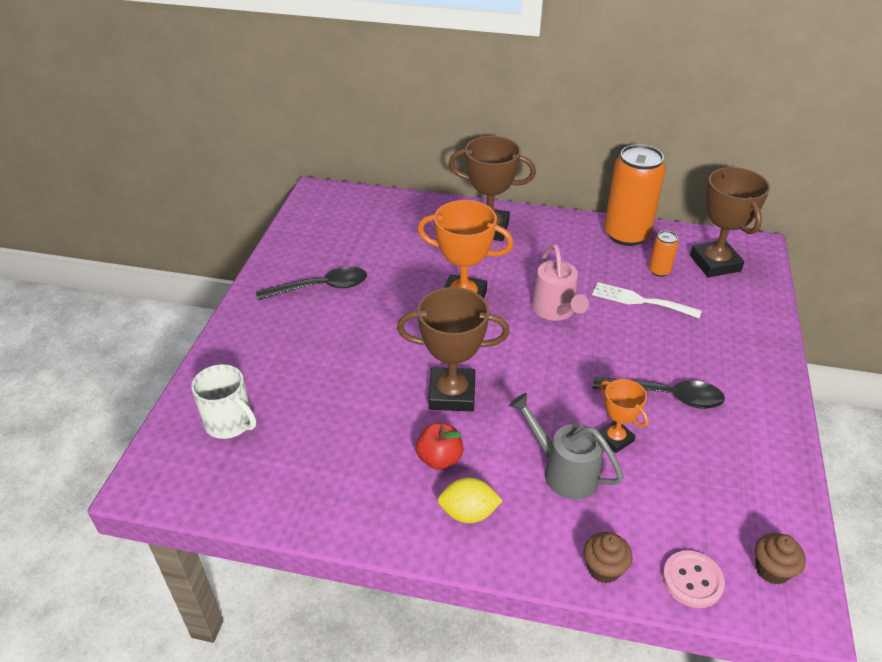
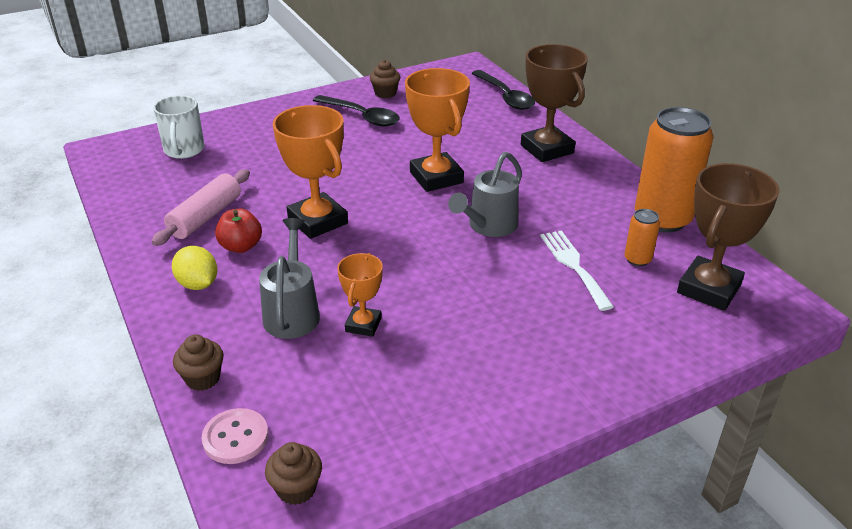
camera: 50 degrees right, 5 degrees down
brown trophy [397,287,510,411] -> orange trophy [273,105,348,239]
pink watering can [531,244,589,321] -> grey watering can [448,152,522,237]
black spoon [593,377,725,409] -> black spoon moved to [471,70,535,110]
none -> pink rolling pin [151,169,250,246]
none -> brown cupcake [370,60,400,98]

